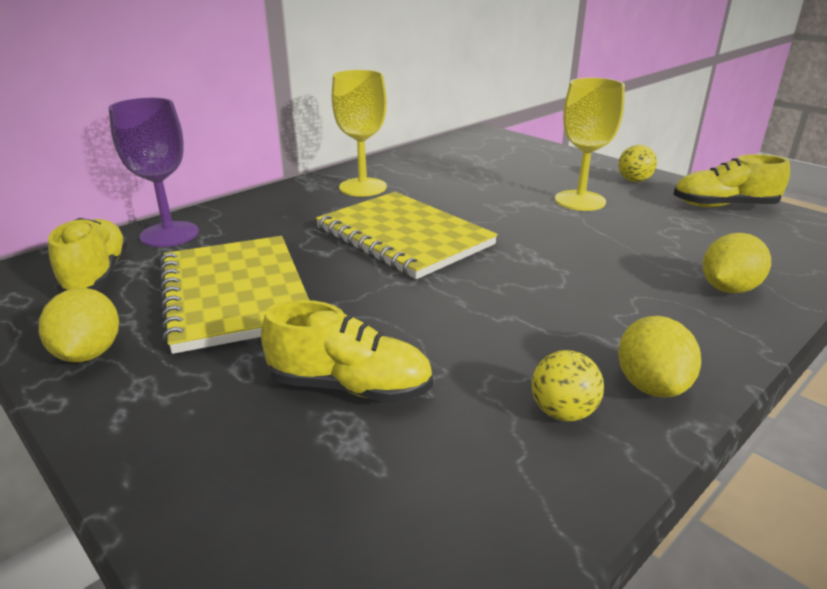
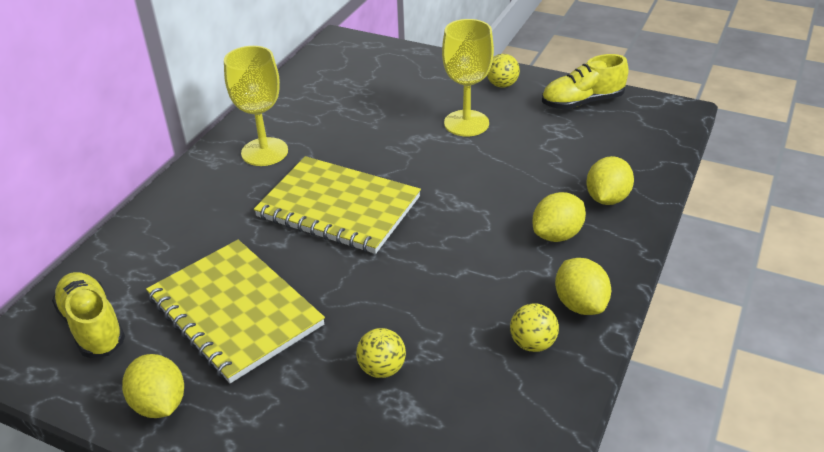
camera: 20 degrees left, 10 degrees up
purple goblet [109,98,199,247] -> none
yellow shoe [261,300,433,403] -> yellow ball [356,328,406,378]
none -> yellow lemon [532,192,586,242]

